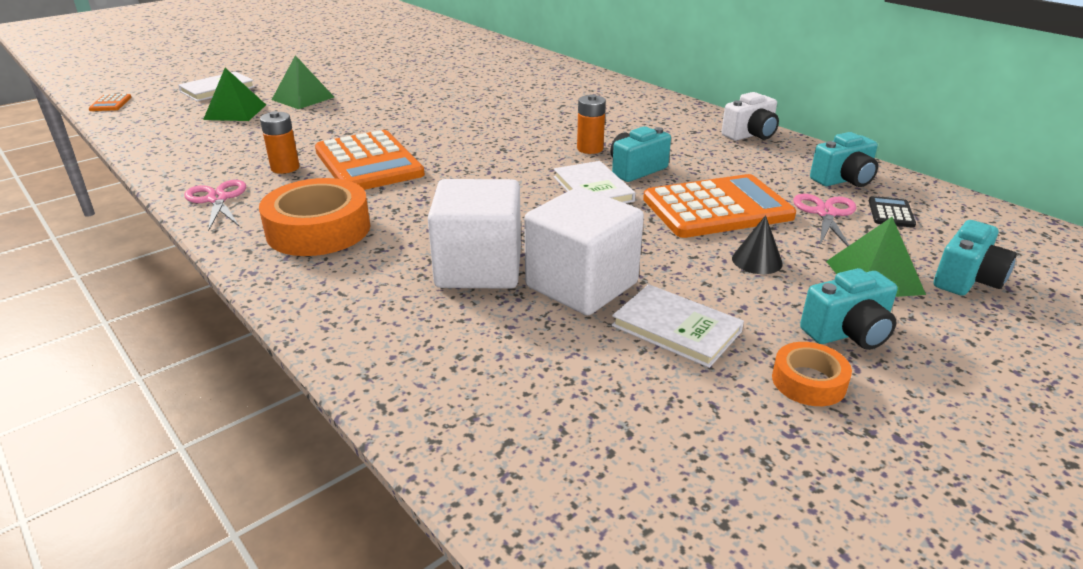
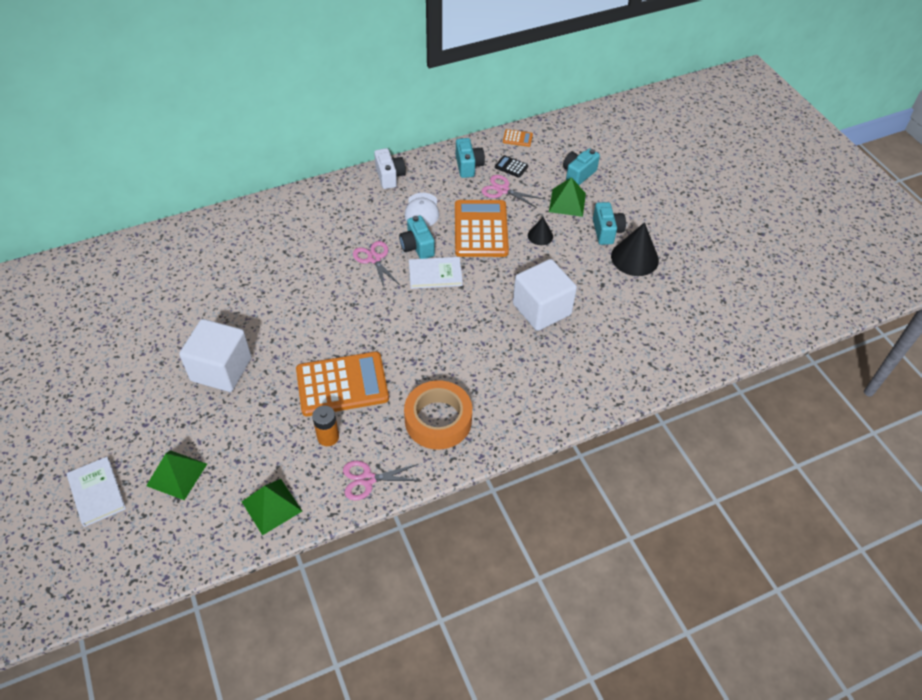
camera: 75 degrees left, 20 degrees up
orange calculator [89,94,132,111] -> orange calculator moved to [503,129,533,147]
green pyramid [272,55,334,109] -> green pyramid moved to [242,479,302,535]
white cube [428,179,521,289] -> white cube moved to [179,319,252,392]
orange battery [577,94,606,154] -> pink scissors [353,241,401,290]
white book [612,284,744,368] -> none
orange tape [772,342,852,406] -> black cone [611,222,659,276]
turquoise camera [934,220,1017,296] -> turquoise camera turned 105 degrees counterclockwise [563,148,600,185]
none -> white cap [405,193,439,226]

